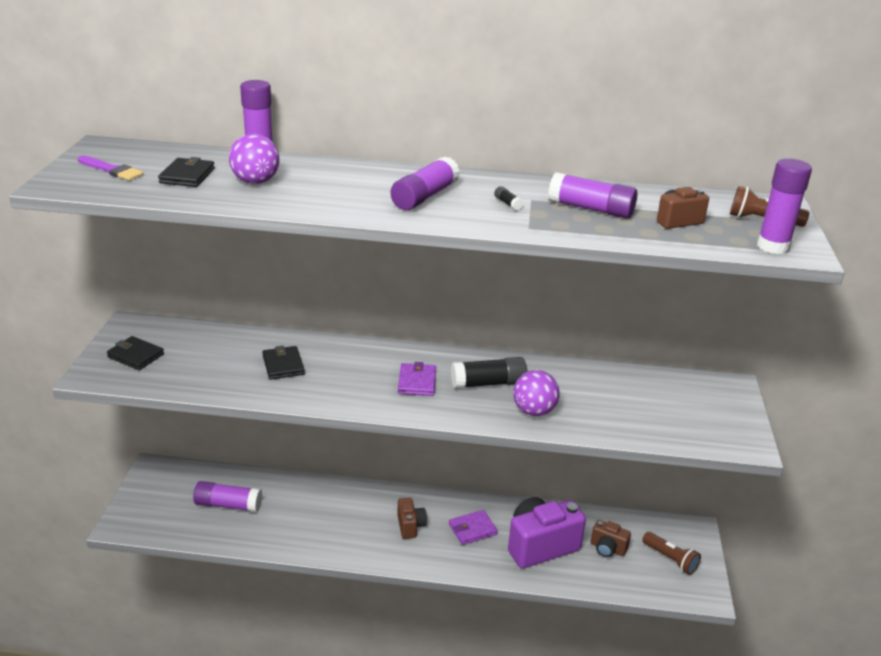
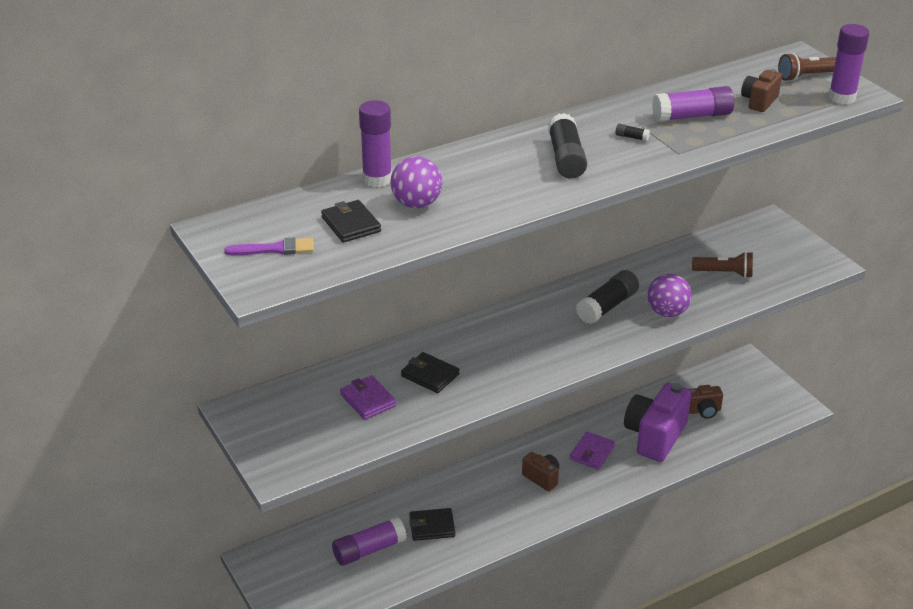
camera: 35 degrees left, 5 degrees up
black wallet [107,336,164,370] -> black wallet moved to [409,508,455,541]
purple glue stick [391,156,460,210] -> black glue stick [548,113,587,179]
purple wallet [398,362,436,396] -> purple wallet moved to [340,375,397,420]
brown flashlight [642,532,701,575] -> brown flashlight moved to [692,251,753,278]

